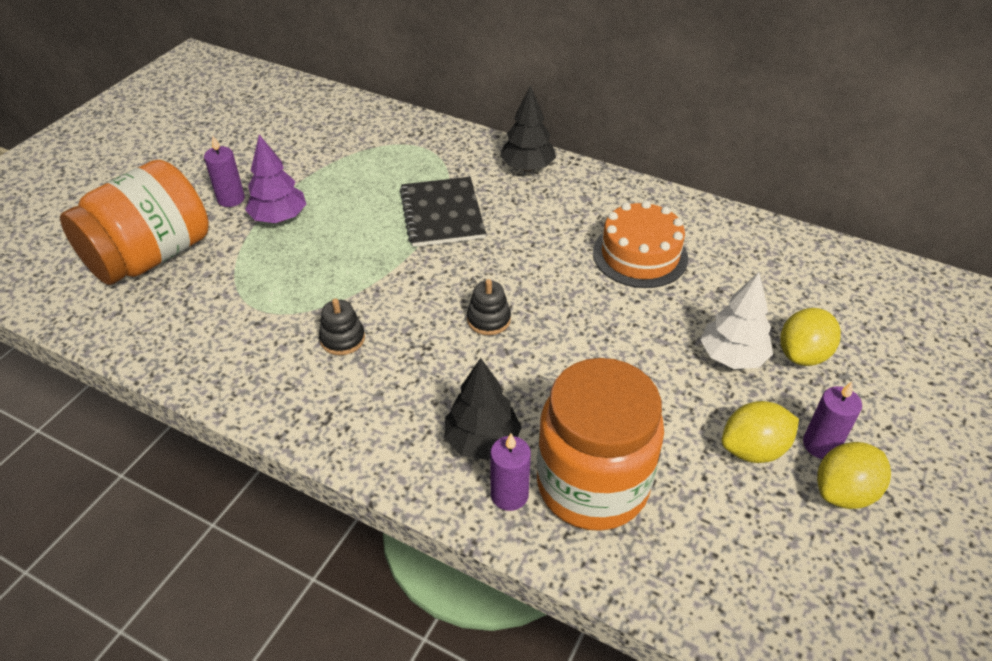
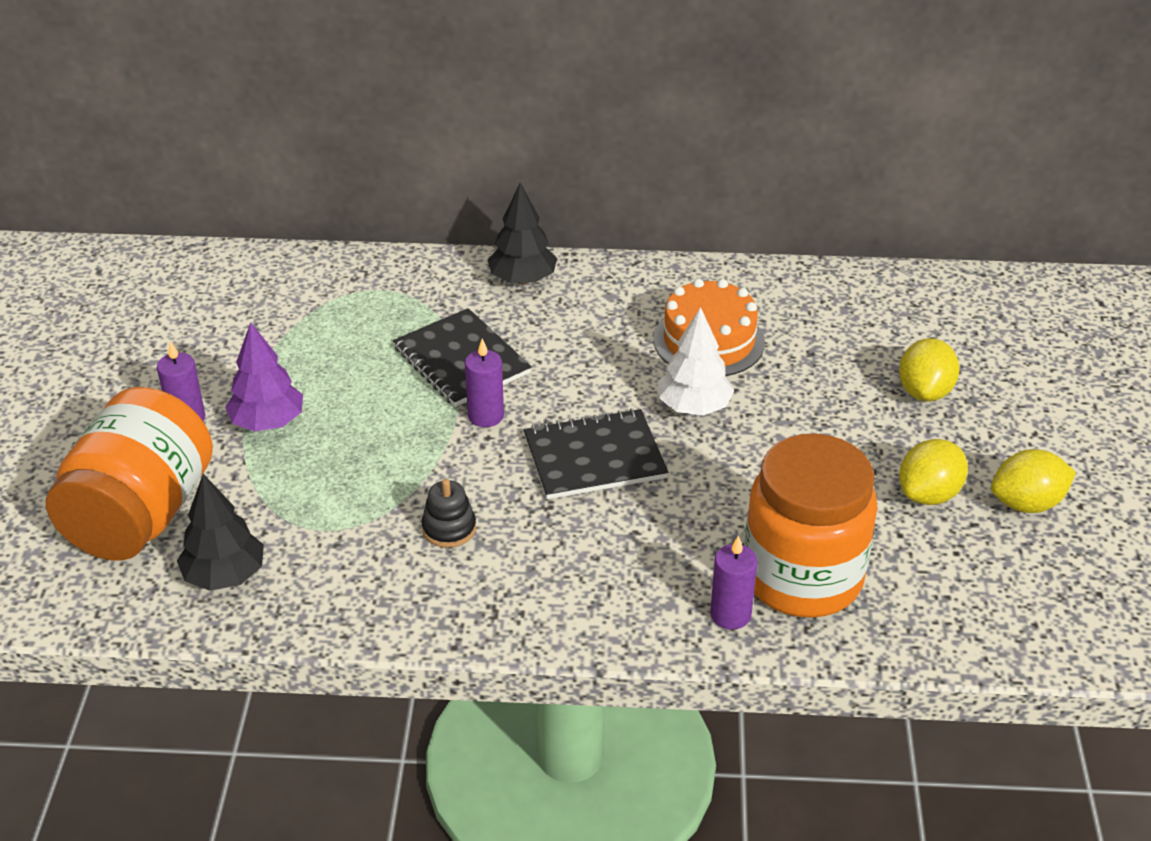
camera: 25 degrees left, 5 degrees down
black tree [444,358,522,460] -> black tree moved to [177,474,264,591]
black stacking toy [467,279,511,335] -> black notebook [523,409,668,499]
white tree [700,272,773,369] -> white tree moved to [658,307,734,416]
purple candle [803,382,862,459] -> purple candle moved to [465,339,504,427]
yellow lemon [817,442,891,509] -> yellow lemon turned 45 degrees clockwise [991,449,1076,513]

